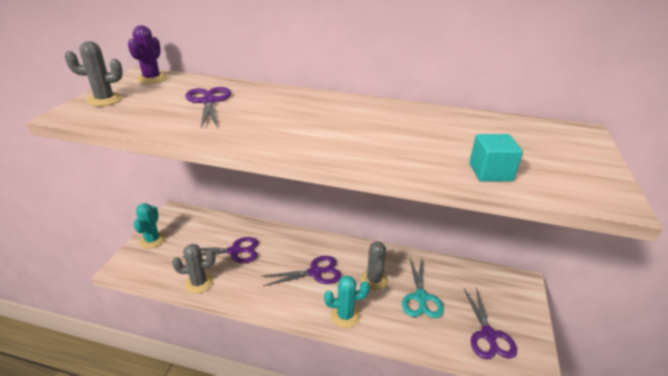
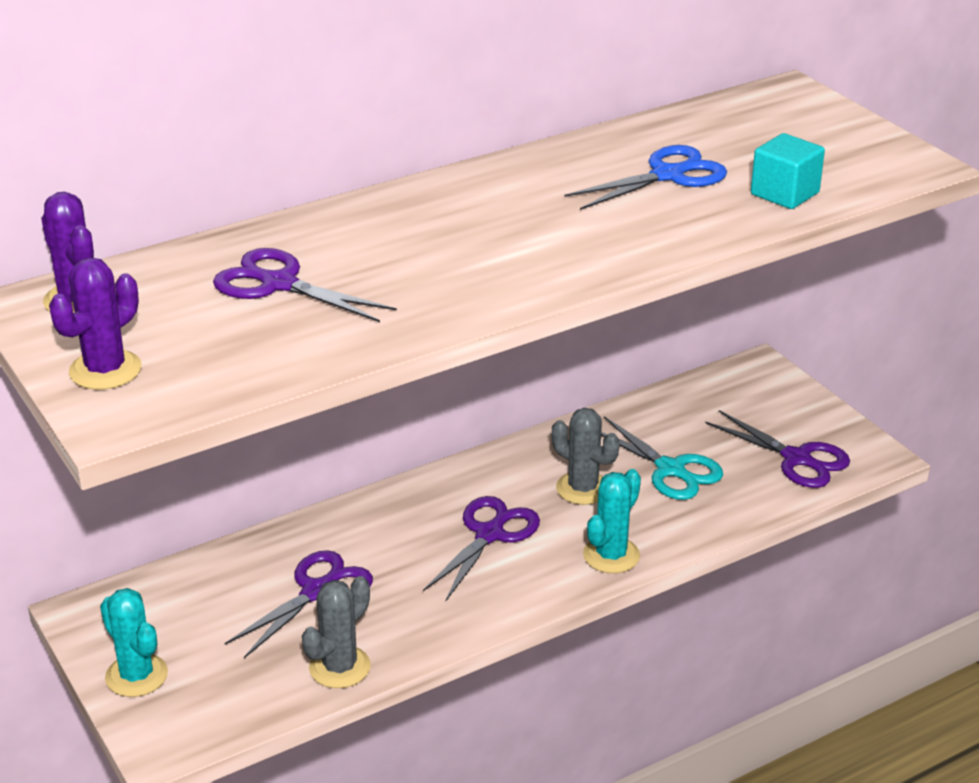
camera: 45 degrees left, 0 degrees up
grey cactus [65,41,123,106] -> purple cactus [49,257,142,390]
none -> blue scissors [564,145,727,210]

